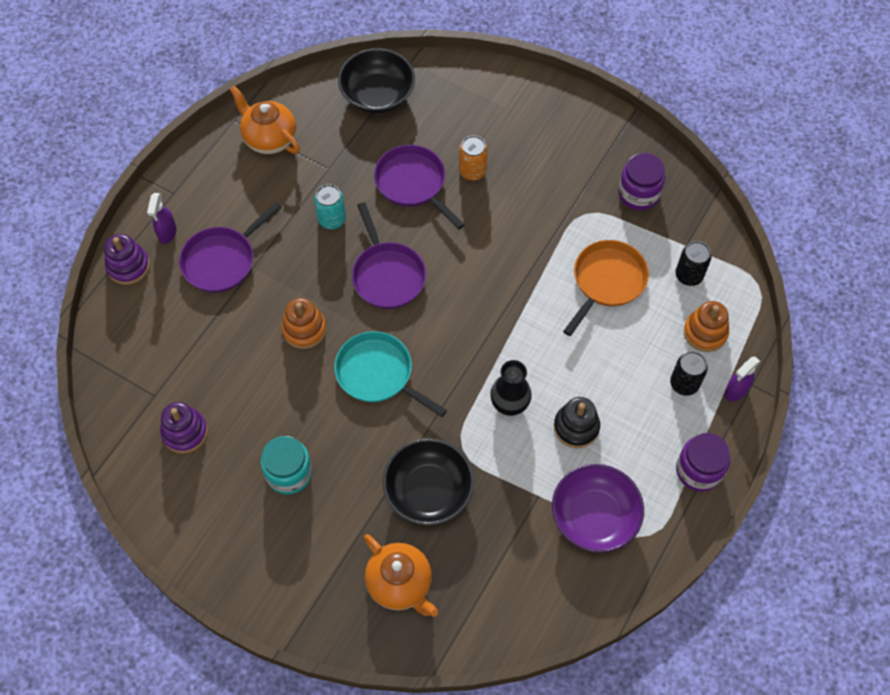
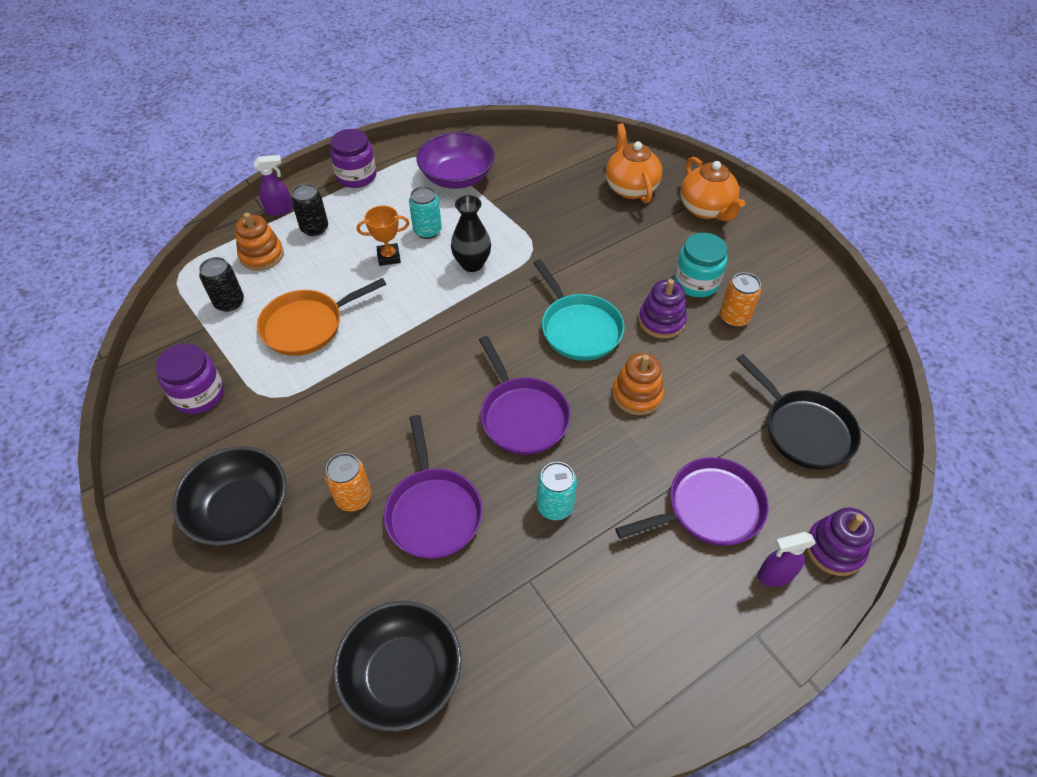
camera: 155 degrees left, 10 degrees down
purple spray bottle [147,193,176,244] -> purple spray bottle turned 135 degrees counterclockwise [757,532,816,587]
purple stacking toy [160,402,208,453] -> purple stacking toy moved to [638,279,687,339]
orange teapot [230,85,300,154] -> orange teapot moved to [681,157,745,221]
purple pan [352,202,426,309] -> purple pan turned 150 degrees clockwise [479,336,571,455]
black bowl [383,438,474,525] -> black bowl moved to [173,446,287,546]
black stacking toy [554,397,600,448] -> turquoise can [409,186,442,239]
none -> orange trophy [357,206,409,266]
none -> orange can [720,272,761,327]
none -> black pan [736,354,861,470]

